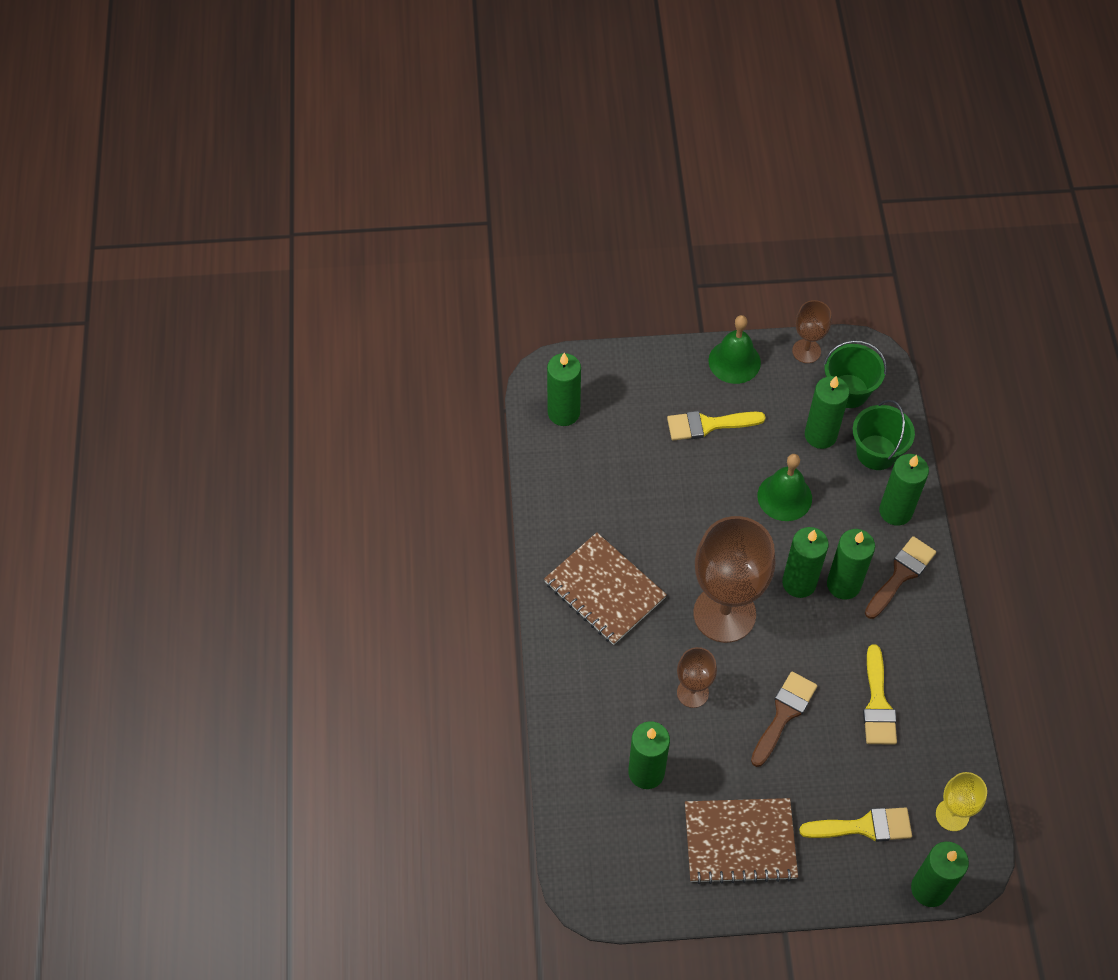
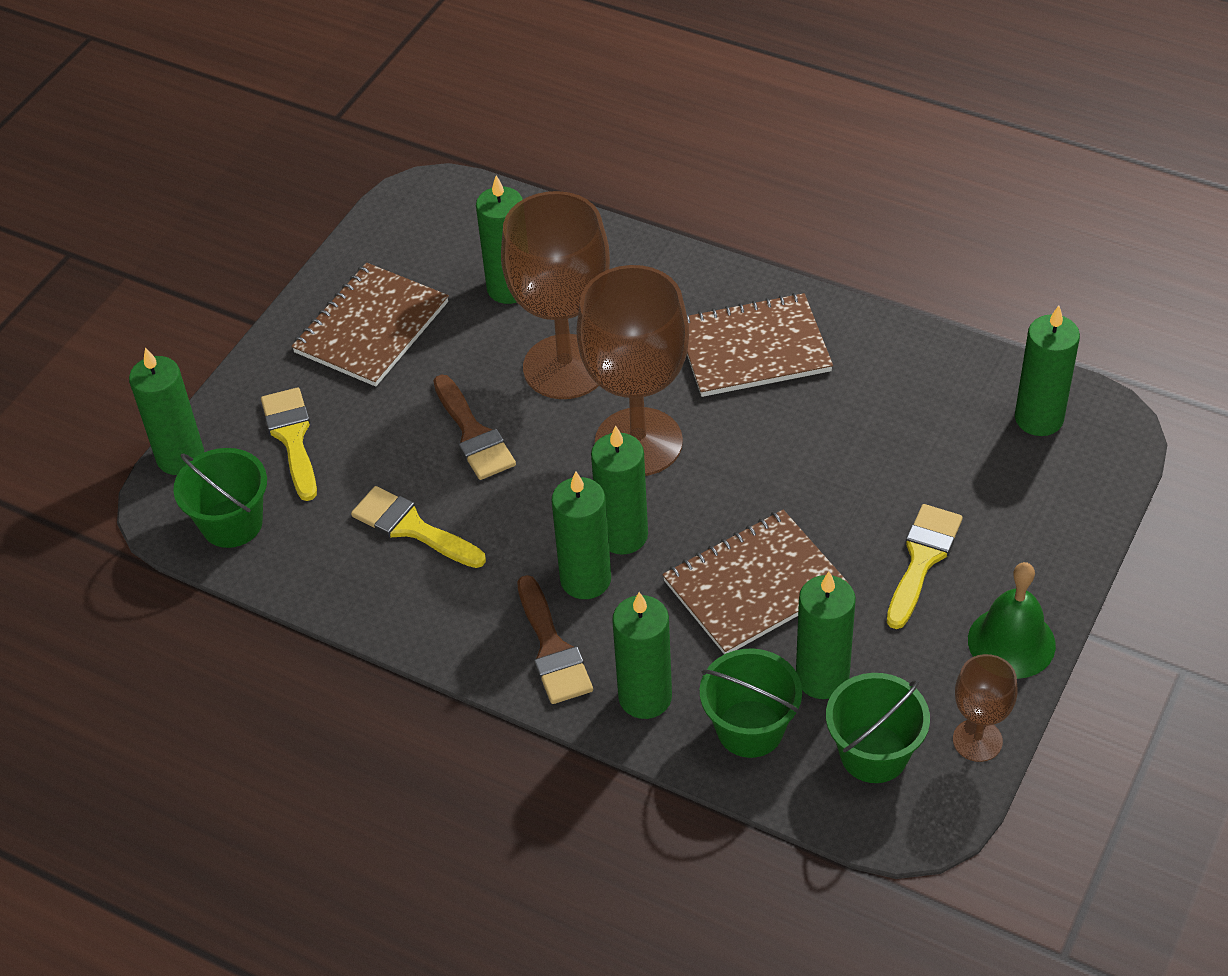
camera: 125 degrees right, 10 degrees down
brown goblet [677,647,717,708] -> brown goblet [501,191,610,399], size x2.01
green bell [757,454,812,521] -> brown notebook [662,510,848,654]
yellow brush [799,807,912,842] -> yellow brush turned 135 degrees clockwise [261,387,317,501]
yellow goblet [936,772,987,831] -> green bucket [173,448,267,548]

